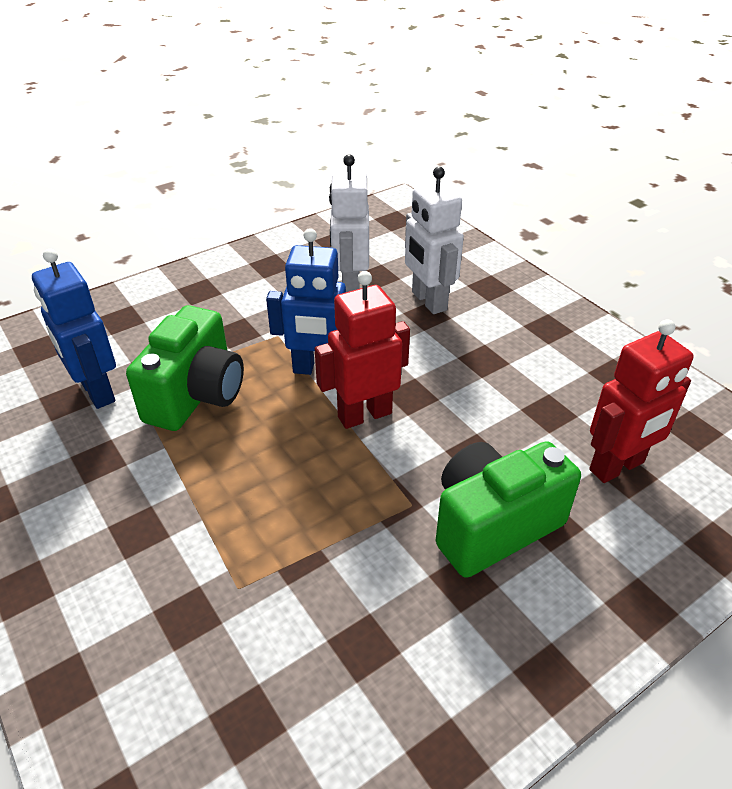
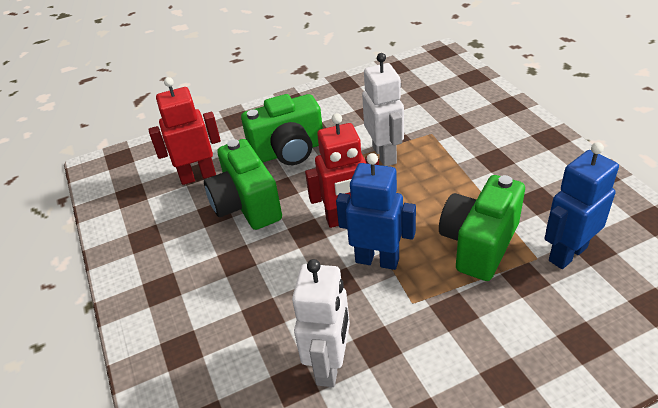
camera: 165 degrees left, 0 degrees up
blue robot [32,249,116,409] -> blue robot turned 105 degrees counterclockwise [544,142,619,269]
white robot [405,167,464,314] -> white robot moved to [362,53,404,166]
none -> green camera [204,139,282,230]

